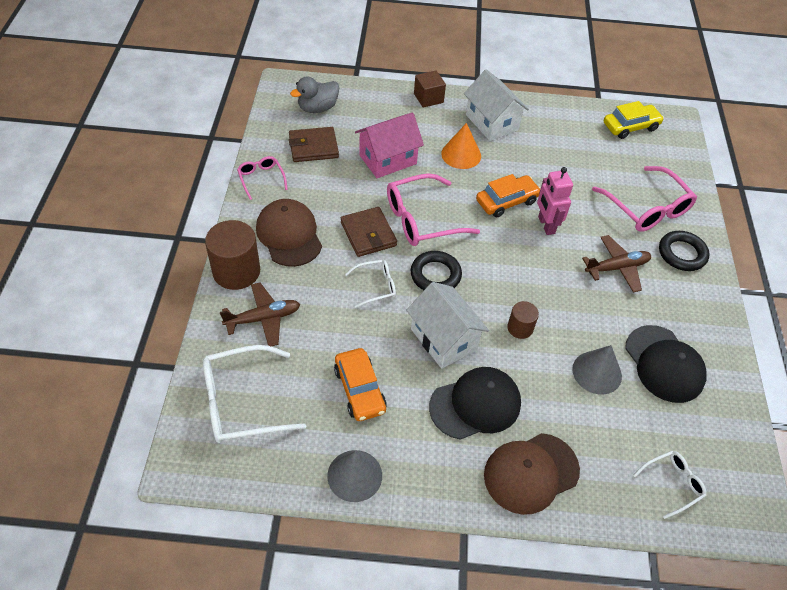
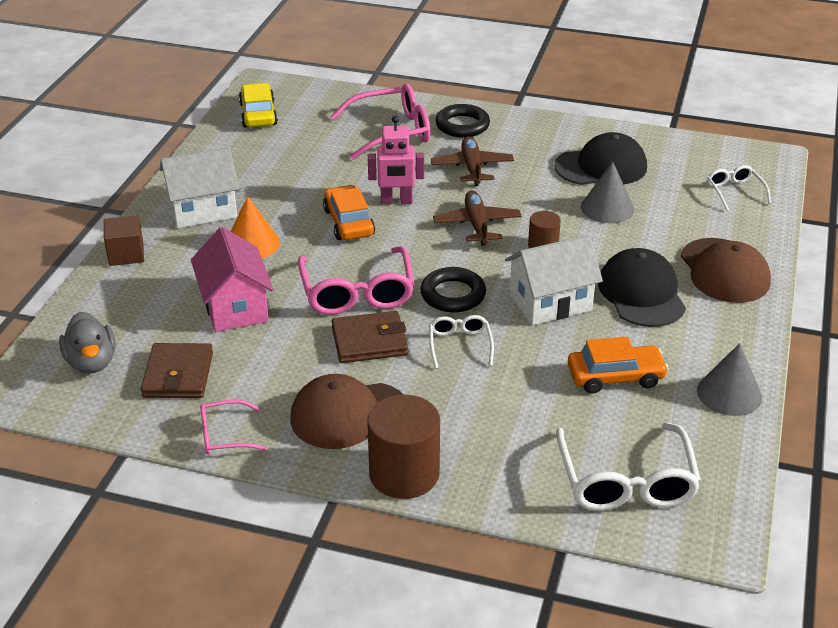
camera: 75 degrees left, 15 degrees down
brown plane [220,283,300,346] -> brown plane moved to [433,191,522,246]

